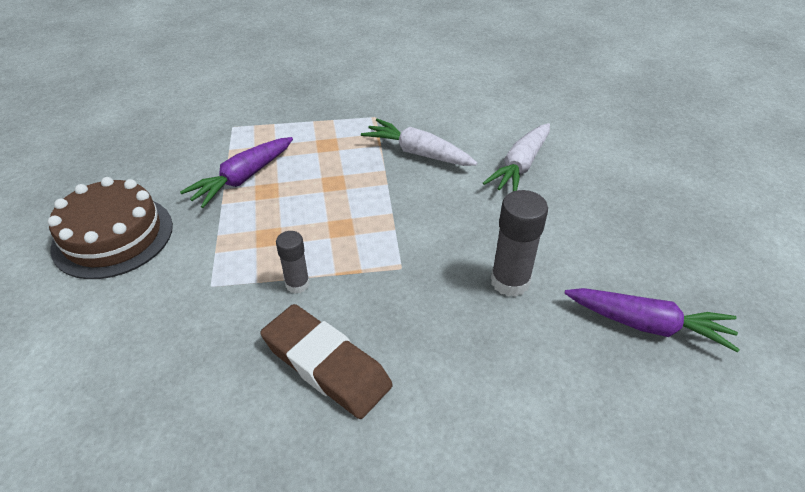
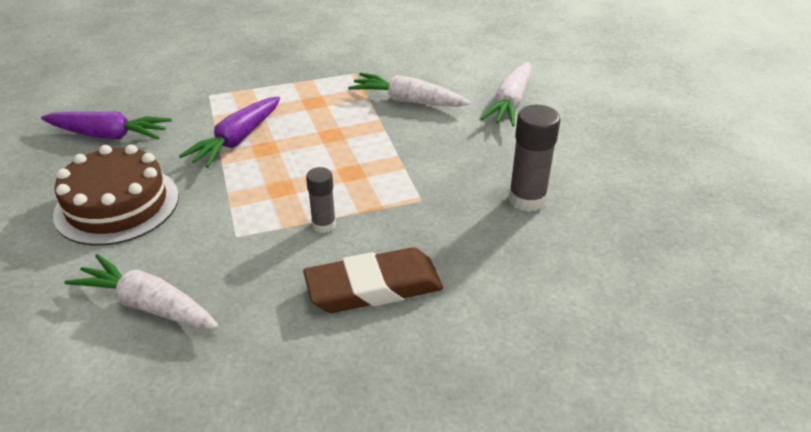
camera: 10 degrees left, 5 degrees down
brown eraser [260,304,393,419] -> brown eraser turned 45 degrees counterclockwise [303,247,443,313]
purple carrot [564,288,740,352] -> purple carrot moved to [41,112,172,139]
none -> white carrot [64,254,219,328]

